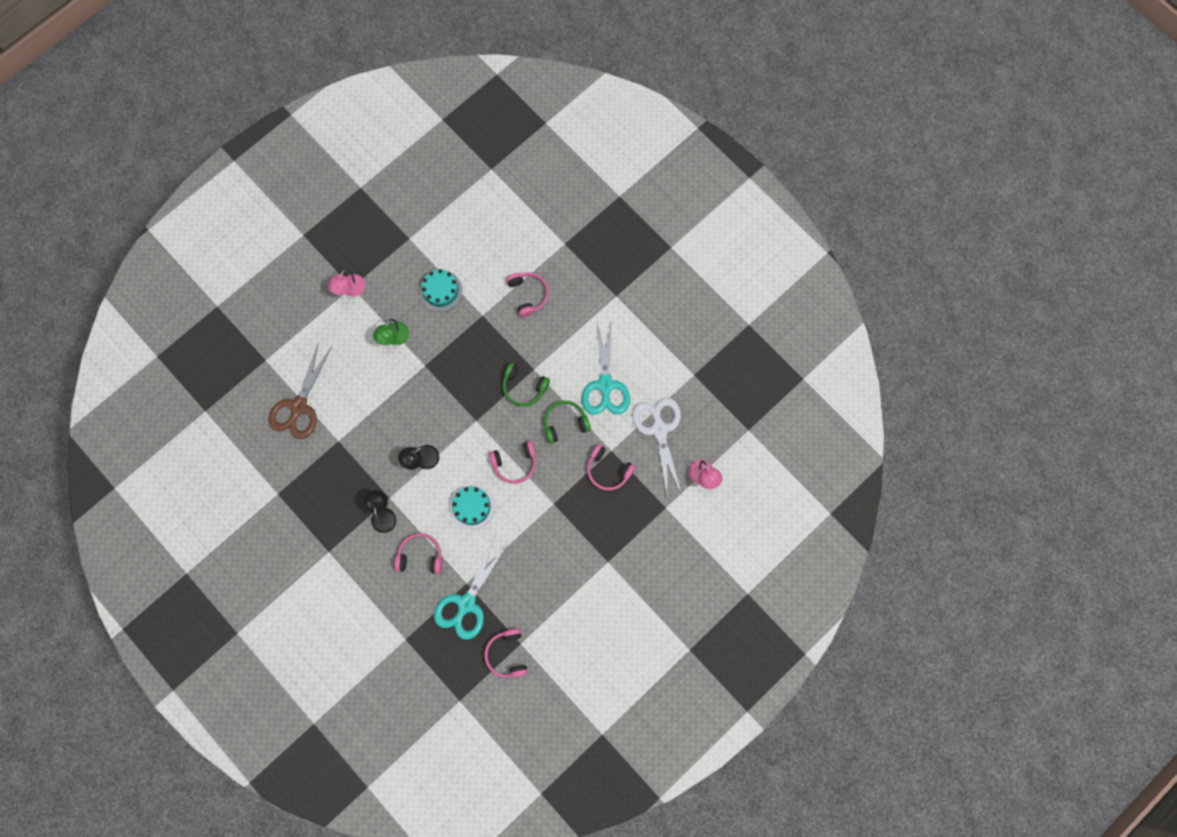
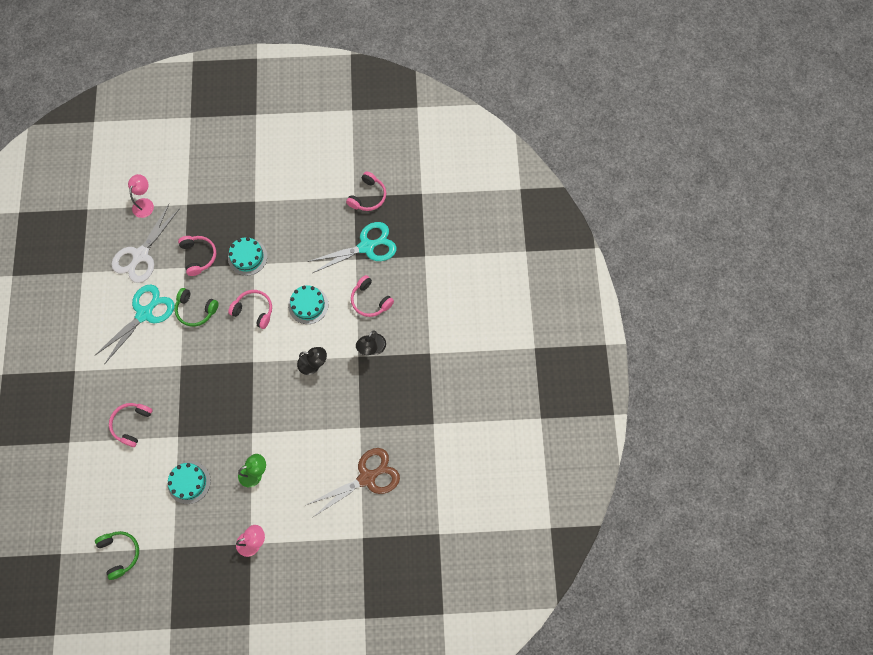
camera: 140 degrees left, 5 degrees down
green headphones [503,363,550,406] -> green headphones moved to [95,531,139,580]
none -> turquoise cake [228,237,267,276]

